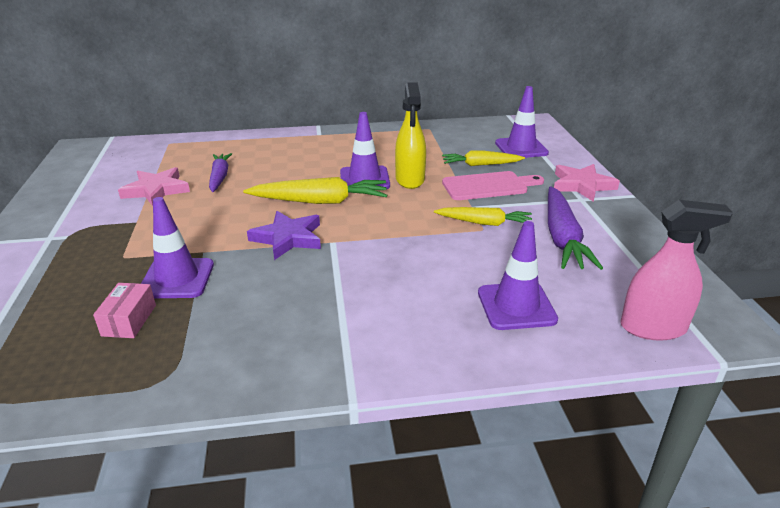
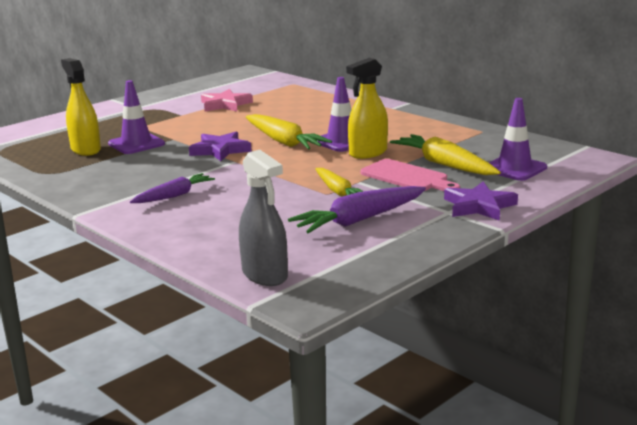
camera: 55 degrees right, 10 degrees down
pink box [93,283,156,338] -> yellow spray bottle [61,58,101,156]
purple carrot [209,153,232,192] -> purple carrot moved to [130,173,215,203]
yellow carrot [442,151,525,166] -> yellow carrot [390,134,501,175], size x1.55
purple traffic cone [478,221,558,330] -> none
pink star [554,164,620,202] -> purple star [444,182,518,221]
pink spray bottle [620,200,733,341] -> grey spray bottle [239,150,288,286]

